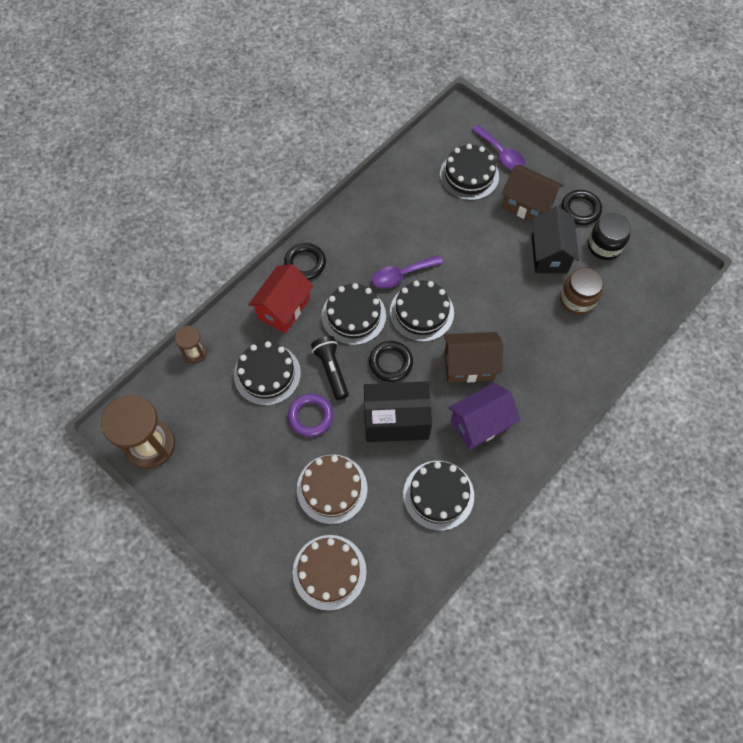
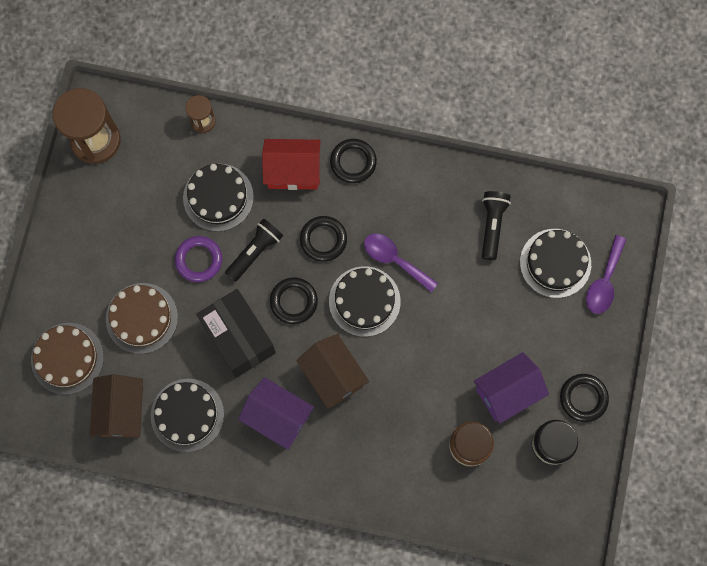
camera: 60 degrees right, 10 degrees up
black cake [322,283,386,345] -> black ring [300,216,347,262]
brown house [501,165,563,222] -> brown house moved to [90,374,143,438]
black house [532,206,579,273] -> purple house [474,352,549,424]
none -> black flashlight [482,191,511,260]

